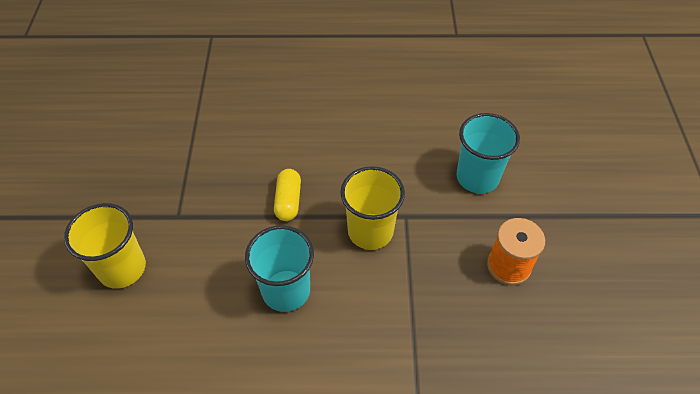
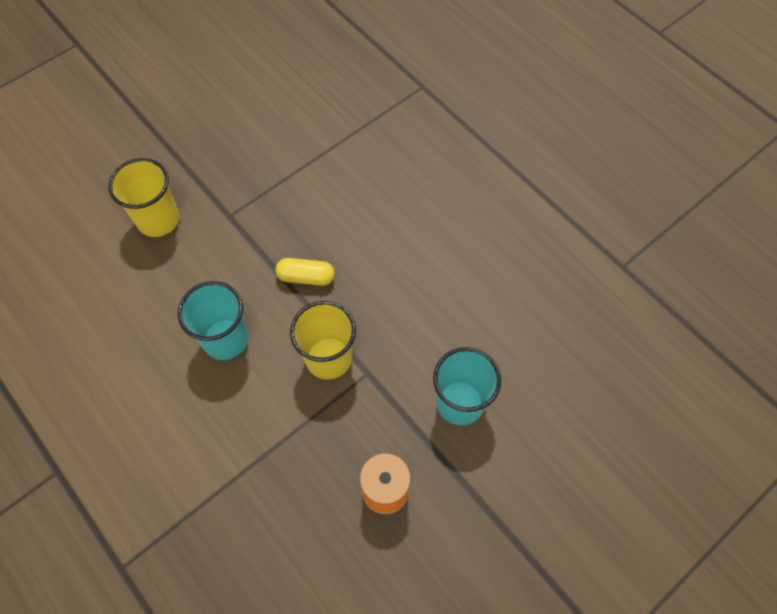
camera: 50 degrees right, 10 degrees up
yellow capsule [274,169,301,221] -> yellow capsule turned 45 degrees clockwise [275,258,335,286]

